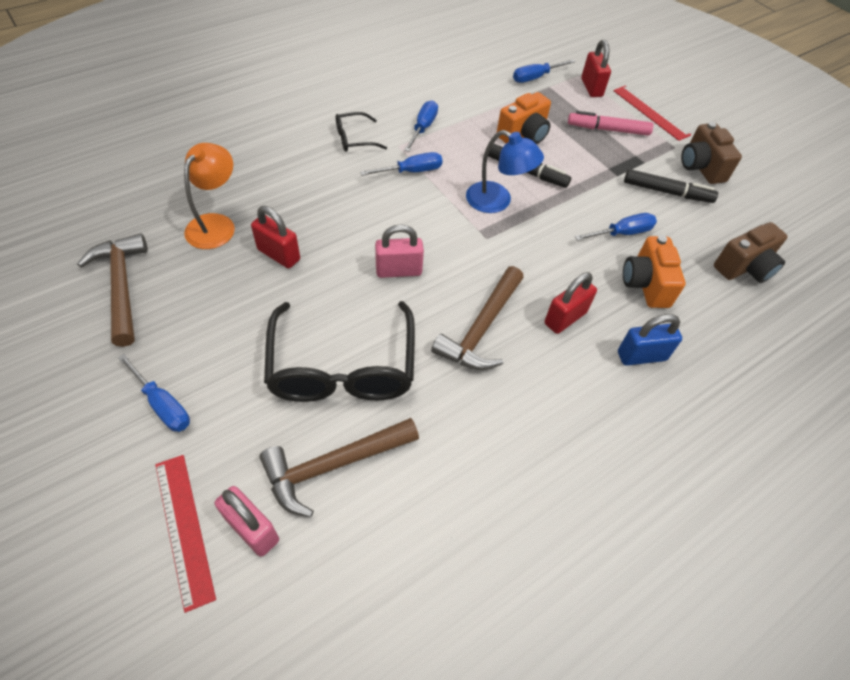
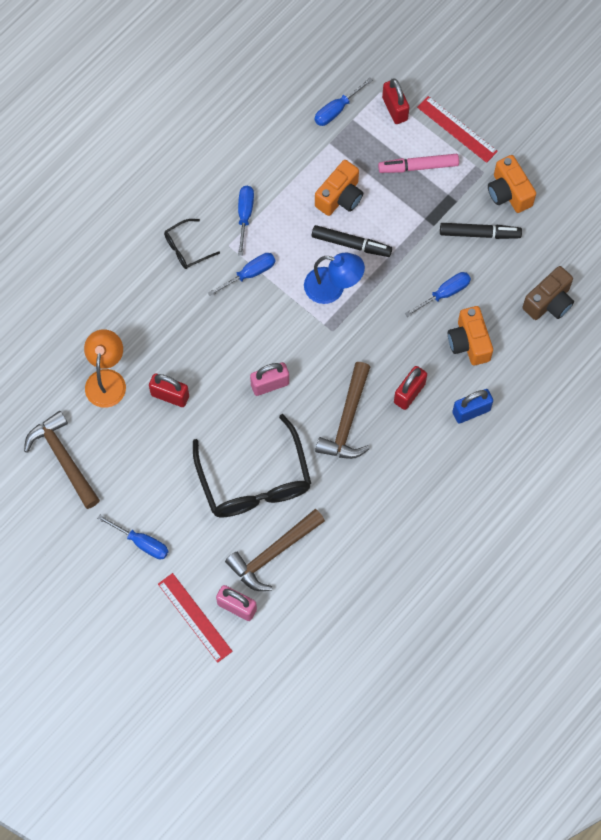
camera: 10 degrees left, 15 degrees up
brown camera [681,122,742,184] -> orange camera [488,155,536,213]

